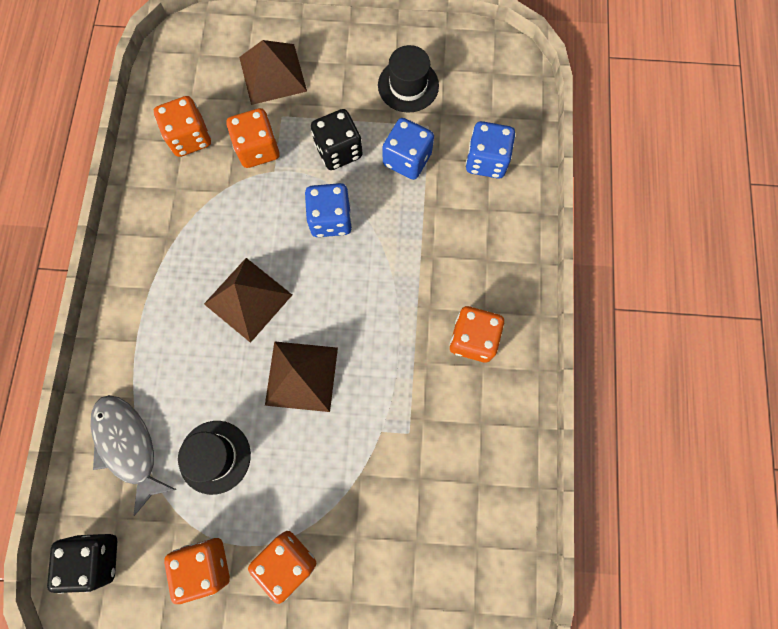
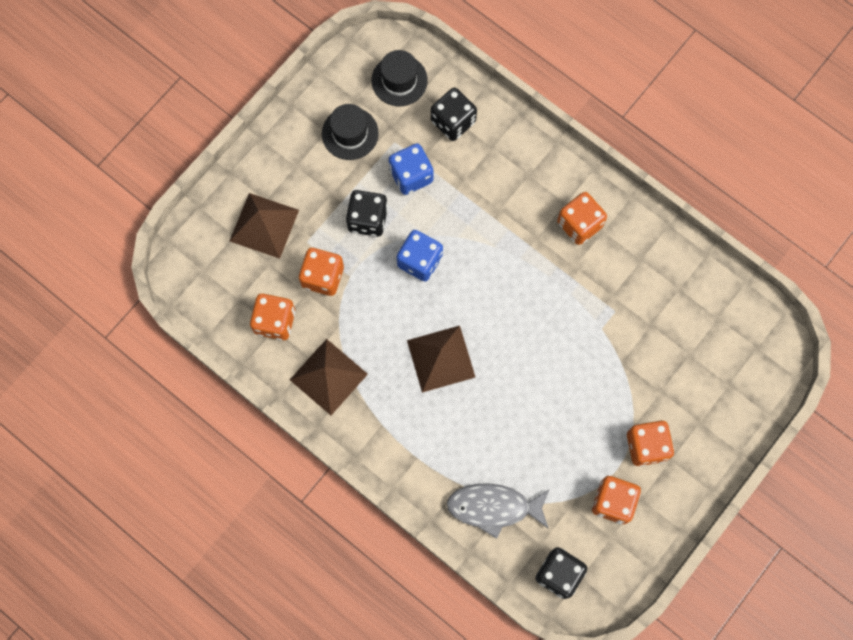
camera: 55 degrees left, 0 degrees up
black hat [178,421,251,495] -> black hat moved to [372,50,428,106]
brown pyramid [265,341,338,412] -> brown pyramid moved to [290,339,368,415]
blue dice [466,121,515,179] -> black dice [431,87,477,141]

